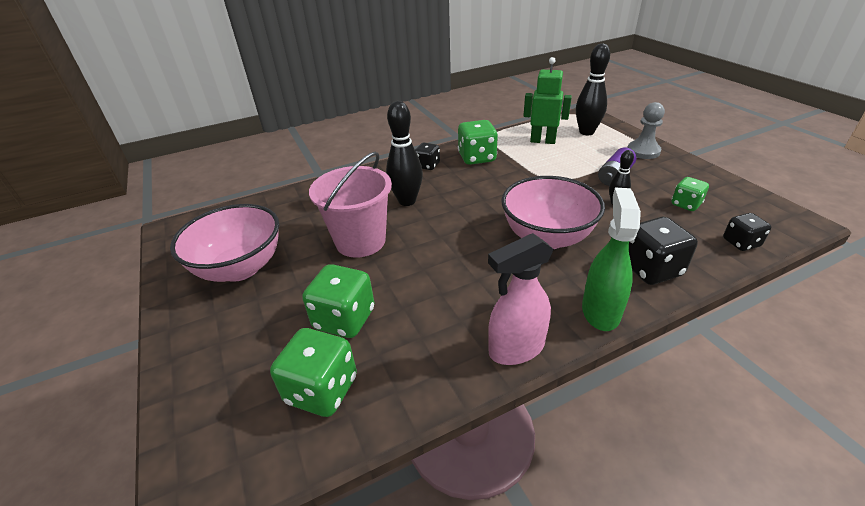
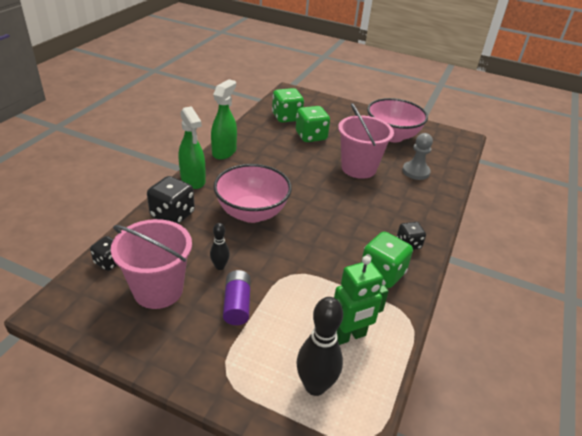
camera: 135 degrees right, 0 degrees up
black bowling pin [386,101,423,206] -> none
pink spray bottle [488,233,554,365] -> green spray bottle [211,79,237,160]
grey pawn [627,102,665,159] -> grey pawn moved to [402,133,433,180]
green dice [672,177,709,211] -> pink bucket [111,219,192,309]

